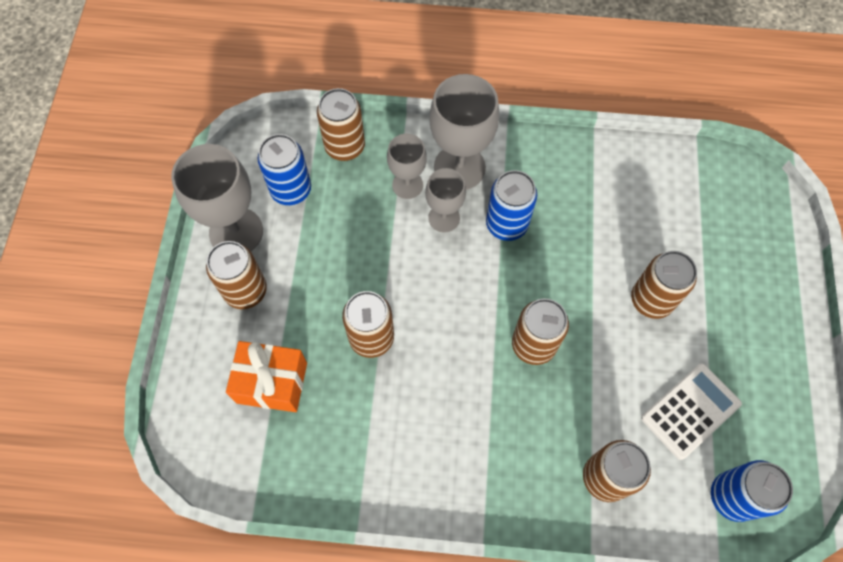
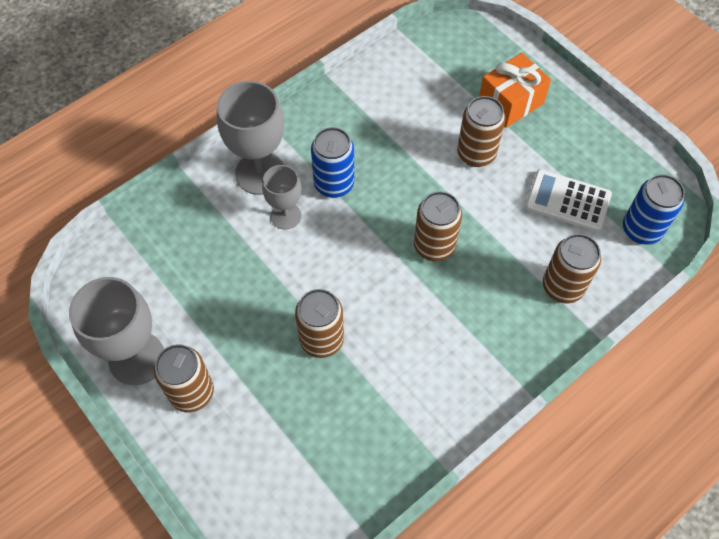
camera: 45 degrees left, 5 degrees down
orange gift [226,341,307,412] -> orange gift moved to [479,53,551,128]
blue can [258,134,311,205] -> none
brown can [317,88,365,161] -> none
grey goblet [387,133,427,199] -> none
white calculator [641,363,742,460] -> white calculator turned 75 degrees counterclockwise [525,169,612,232]

